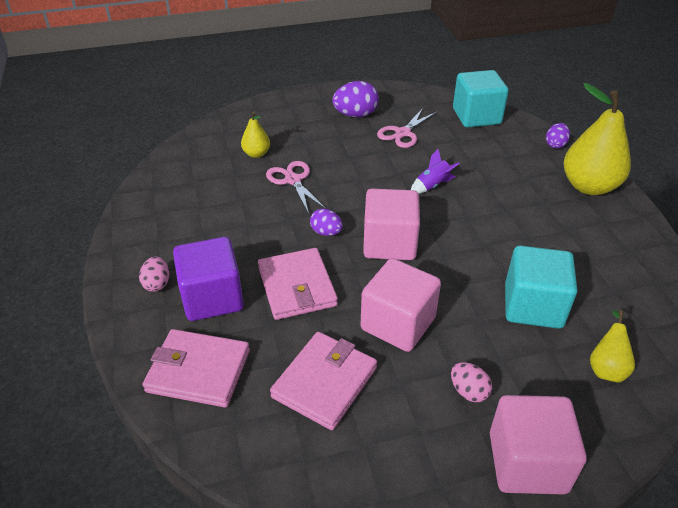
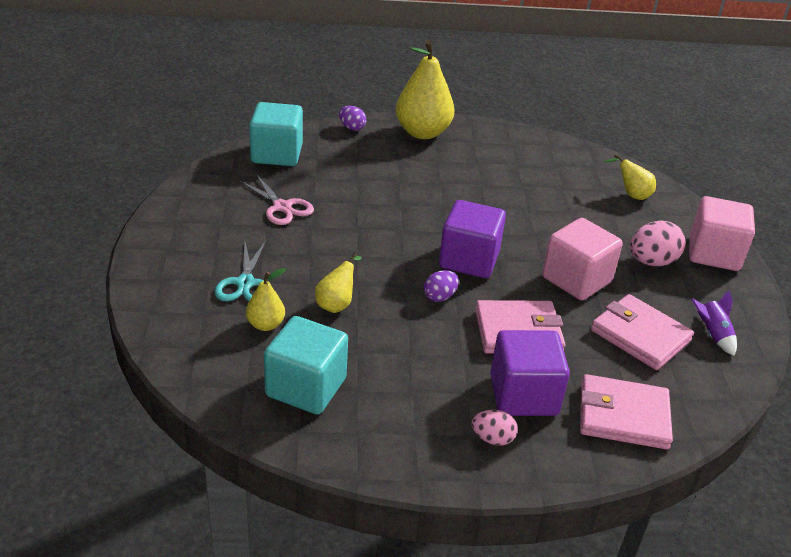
camera: 80 degrees left, 5 degrees down
pink wallet [143,329,250,408] -> pink wallet turned 75 degrees clockwise [580,374,673,450]
pink scissors [266,161,326,214] -> yellow pear [315,252,362,313]
purple egg [332,81,379,117] -> none
pink cube [363,189,420,260] -> purple cube [439,200,506,278]
purple rocket [411,149,460,194] -> purple rocket moved to [691,290,737,356]
pink egg [451,362,492,402] -> pink egg [630,220,686,266], size x1.66
turquoise cube [505,246,578,329] -> turquoise cube moved to [264,316,348,415]
none -> turquoise scissors [215,241,266,301]

